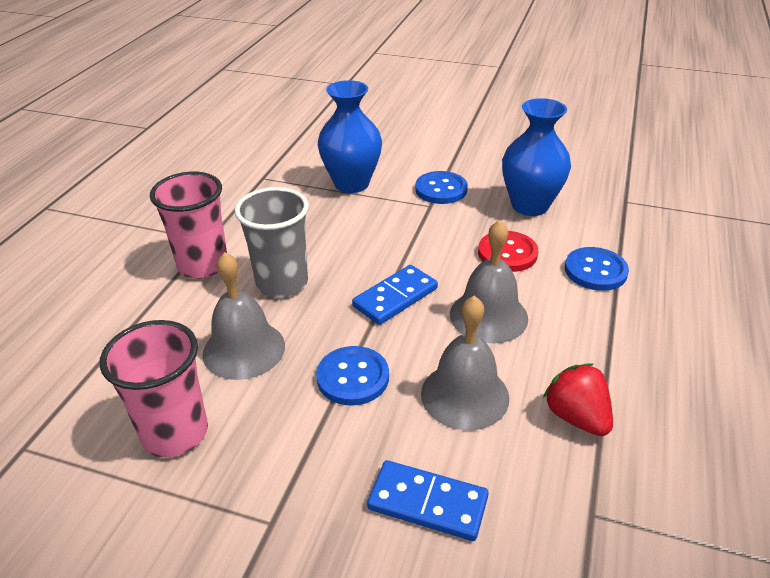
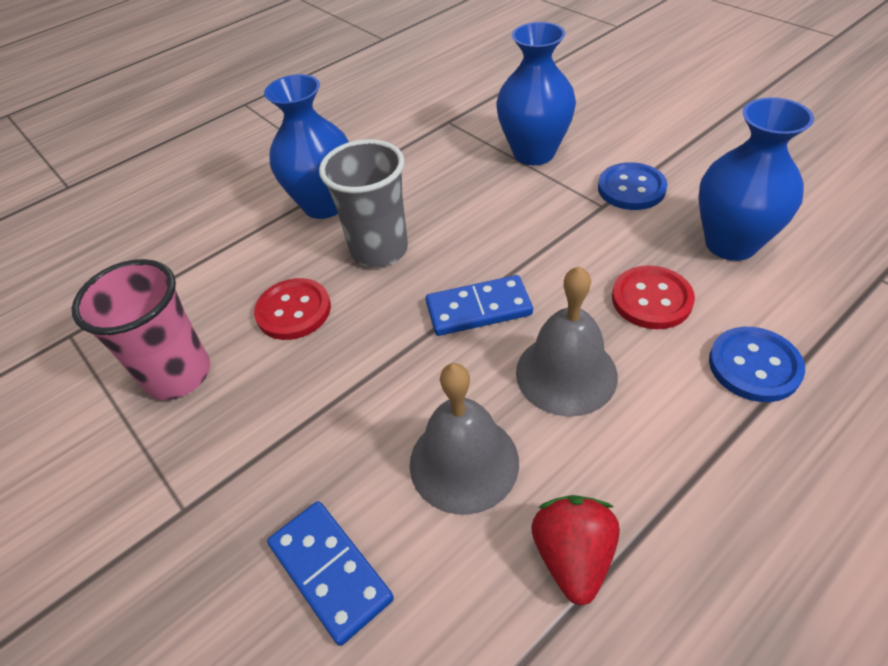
camera: 35 degrees right, 10 degrees up
pink cup [150,172,227,279] -> blue vase [264,74,349,219]
grey bell [203,252,285,380] -> red button [254,278,331,340]
blue button [316,346,389,406] -> none

